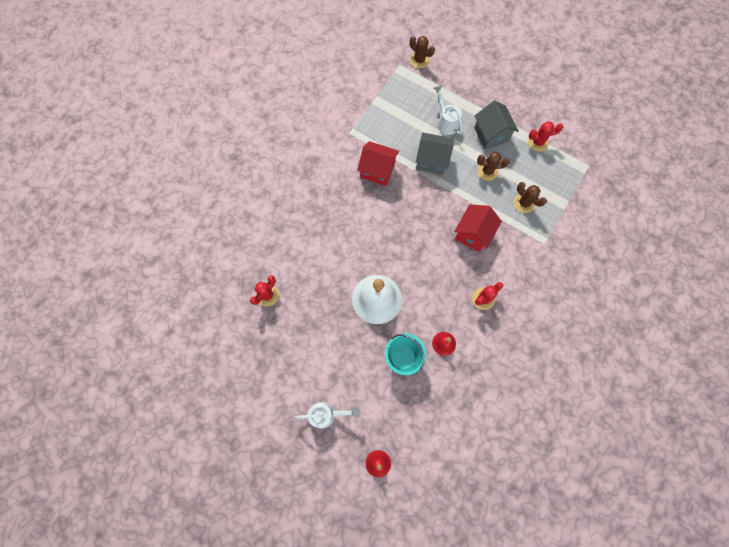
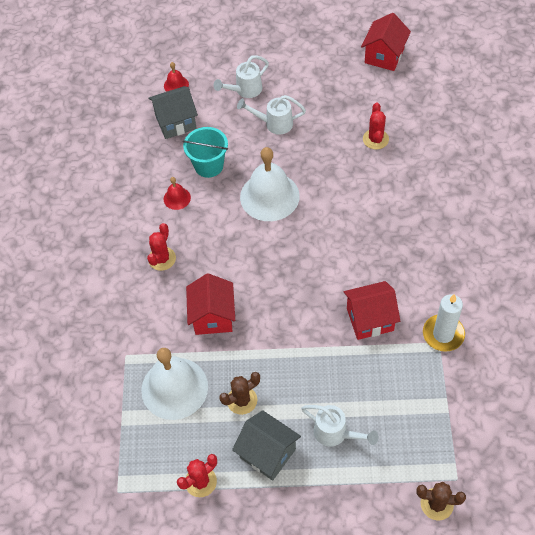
camera: 150 degrees right, 15 degrees down
grey house [416,132,454,175] -> grey house moved to [148,86,198,139]
brown cactus [514,182,547,213] -> white bell [141,348,208,420]
none -> white watering can [237,95,306,135]
none -> red house [361,13,411,71]
none -> white candle [423,294,465,352]

